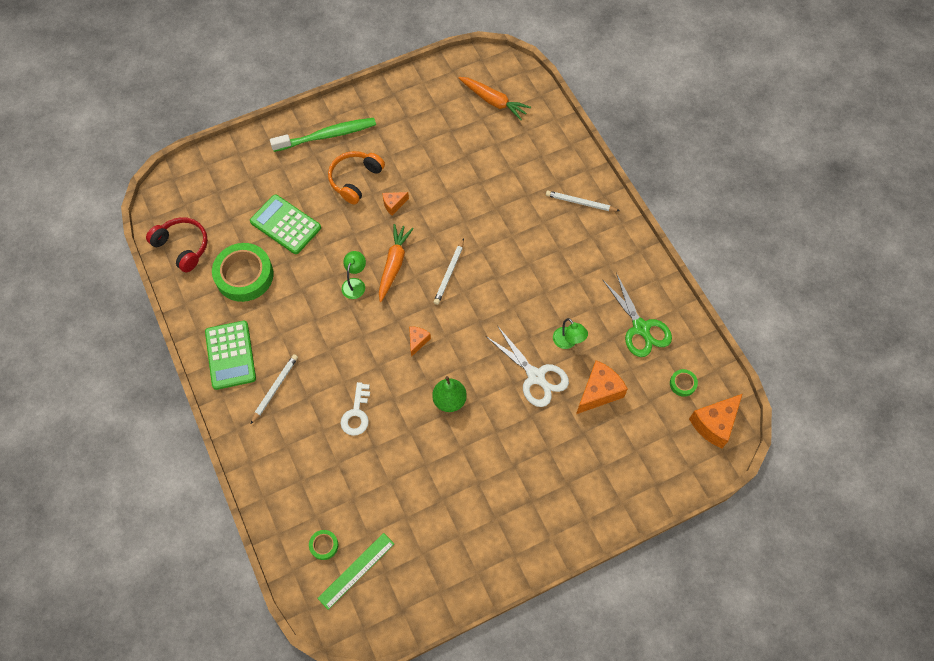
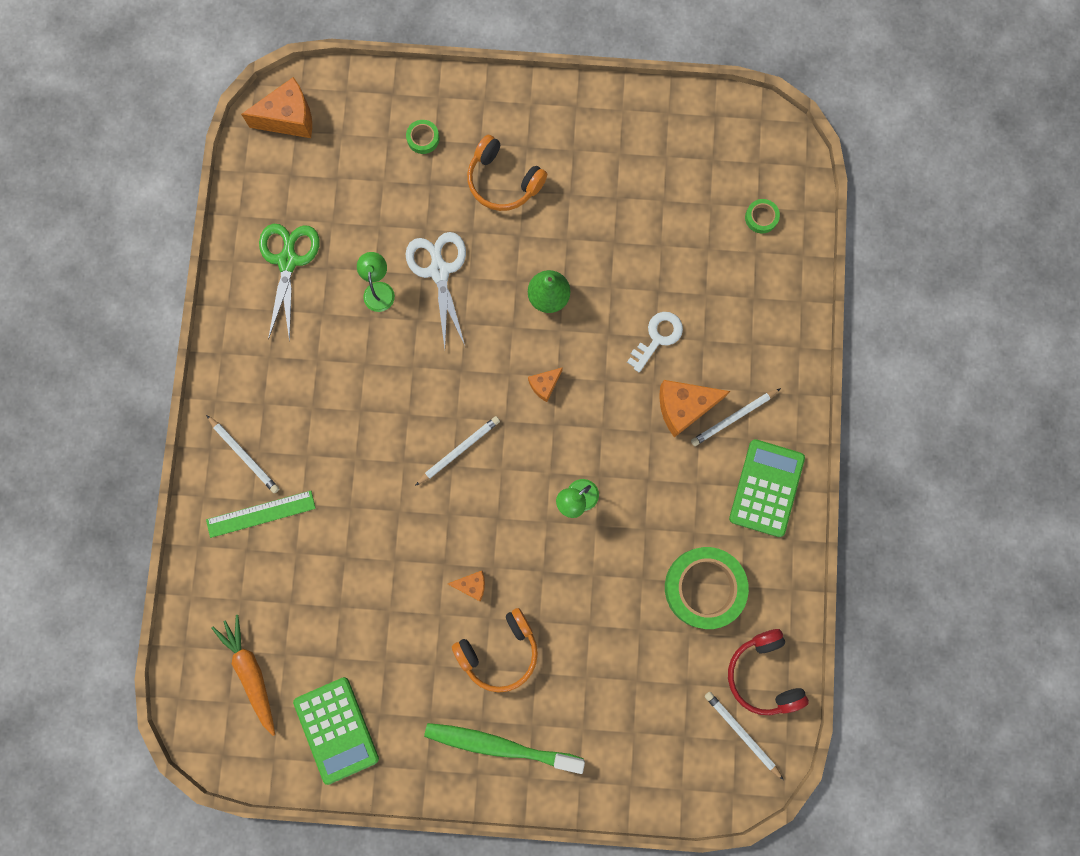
camera: 150 degrees left, 15 degrees up
green calculator [250,194,321,254] -> green calculator moved to [293,677,379,785]
green ruler [317,533,394,610] -> green ruler moved to [206,491,316,538]
orange carrot [379,224,414,302] -> none
orange cheese [576,360,628,414] -> orange cheese moved to [659,380,731,438]
green tape [670,369,698,397] -> green tape moved to [406,120,439,154]
none -> orange headphones [467,135,547,211]
none -> white pencil [705,692,784,780]

